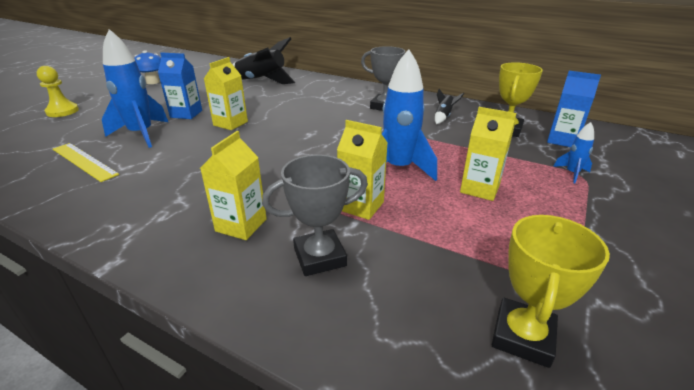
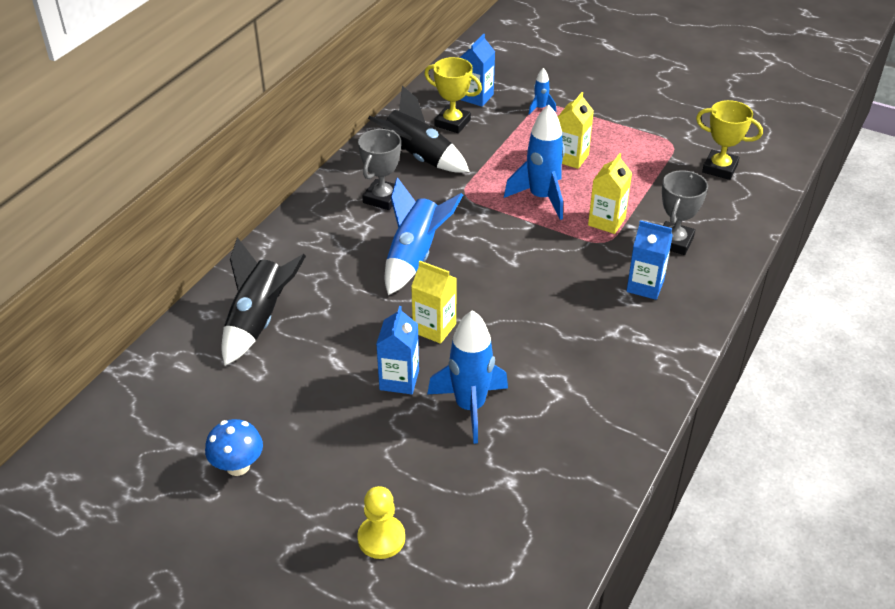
camera: 90 degrees left, 10 degrees up
yellow ruler [53,143,119,182] -> none
yellow carton [200,131,267,240] -> blue carton [627,220,673,300]
grey trophy [262,155,368,276] -> grey trophy turned 45 degrees clockwise [662,170,708,255]
black rocket [435,89,464,124] -> black rocket [368,86,470,173], size x2.13
none -> blue rocket [385,177,463,295]

